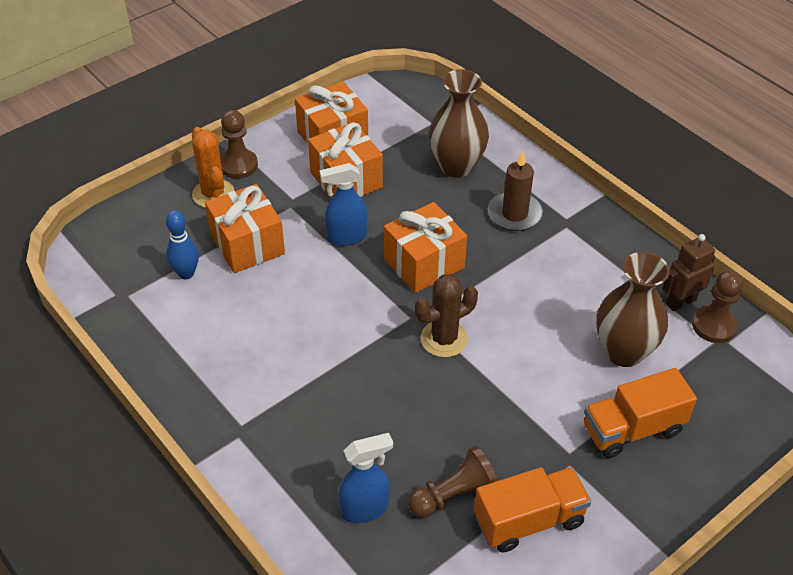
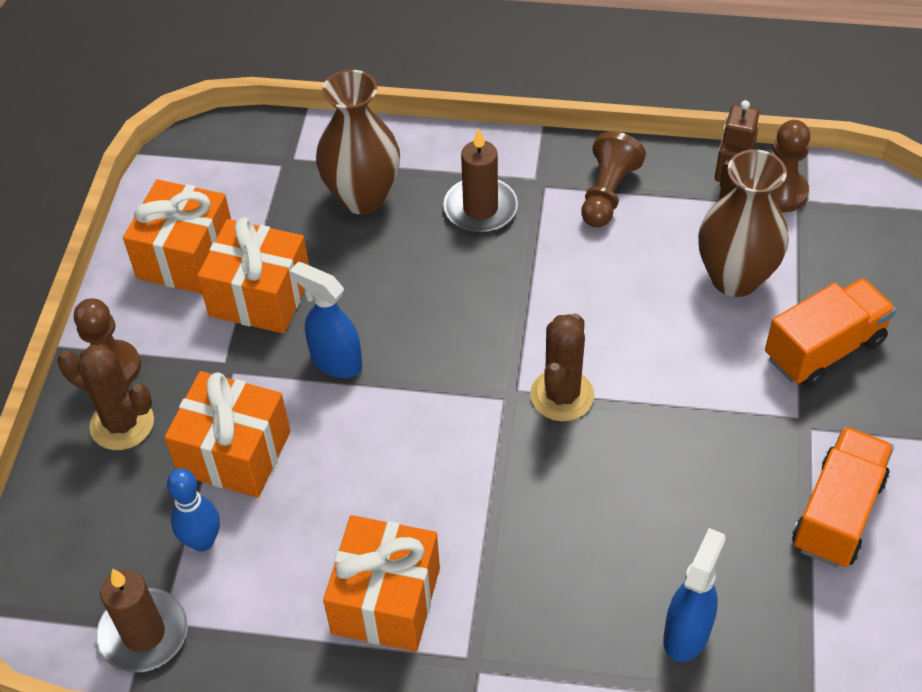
camera: 40 degrees left, 5 degrees up
orange cactus [192,127,235,208] -> brown cactus [57,345,154,450]
blue spray bottle [320,163,368,246] -> blue spray bottle turned 90 degrees clockwise [290,262,362,378]
orange gift [384,202,467,293] -> orange gift moved to [323,515,440,652]
brown pawn [408,445,498,518] -> brown pawn moved to [581,131,646,228]
orange truck [584,368,697,458] -> orange truck turned 150 degrees counterclockwise [765,278,896,388]
none -> brown candle [96,569,188,673]

